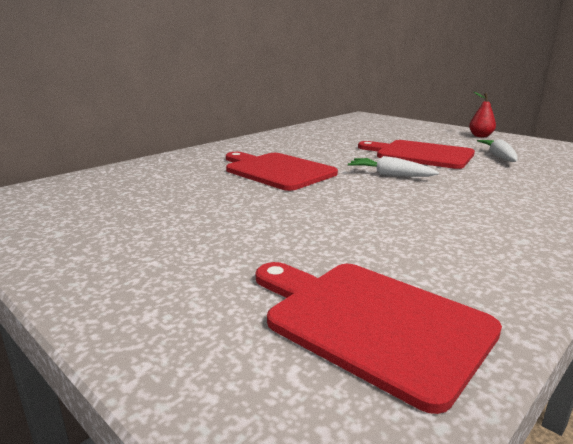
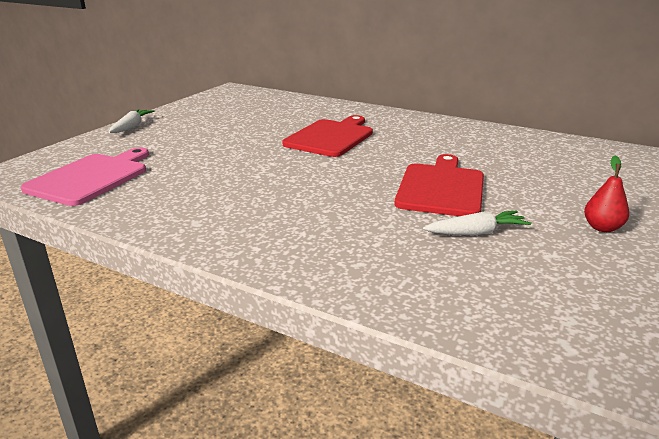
camera: 75 degrees right, 5 degrees up
red cutting board [256,262,502,414] -> pink cutting board [21,147,149,206]
white carrot [348,156,439,177] -> white carrot moved to [109,109,155,133]

